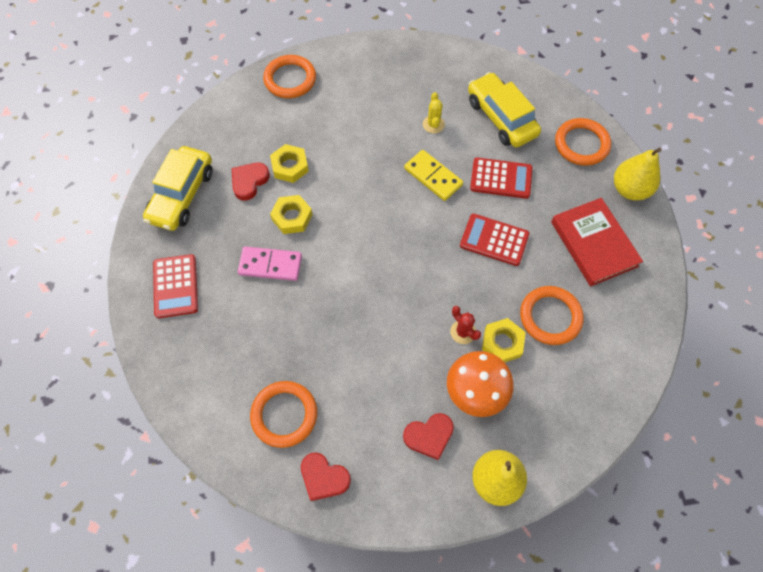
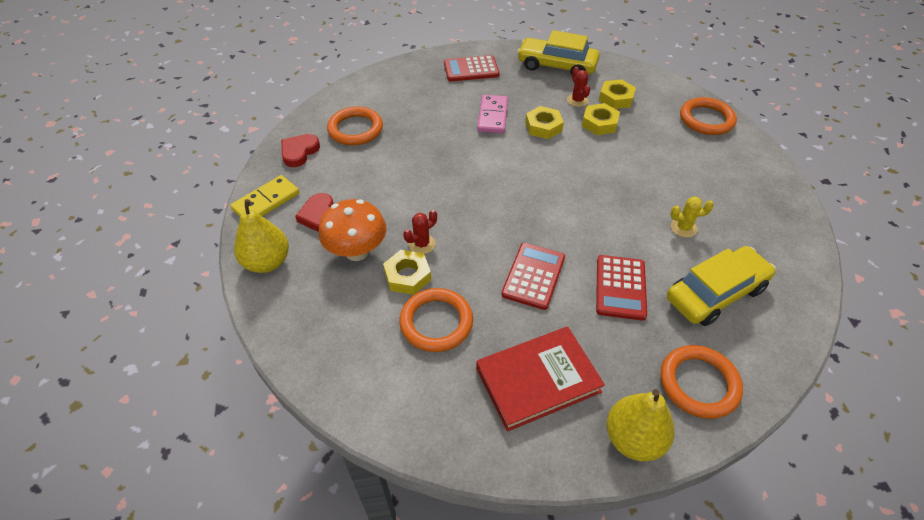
camera: 90 degrees right, 15 degrees down
red heart [232,162,270,201] -> red cactus [567,67,590,107]
yellow domino [404,150,463,201] -> yellow domino moved to [230,175,299,217]
none -> yellow nut [599,79,636,109]

